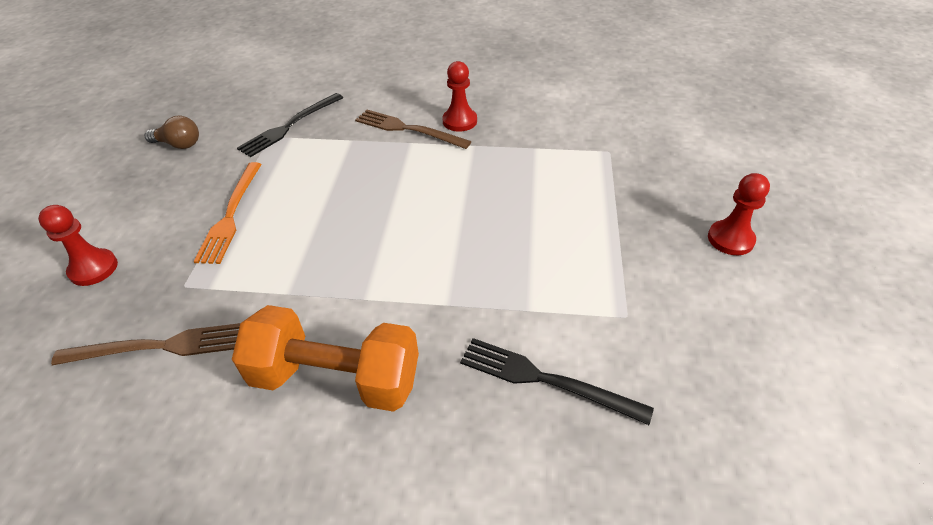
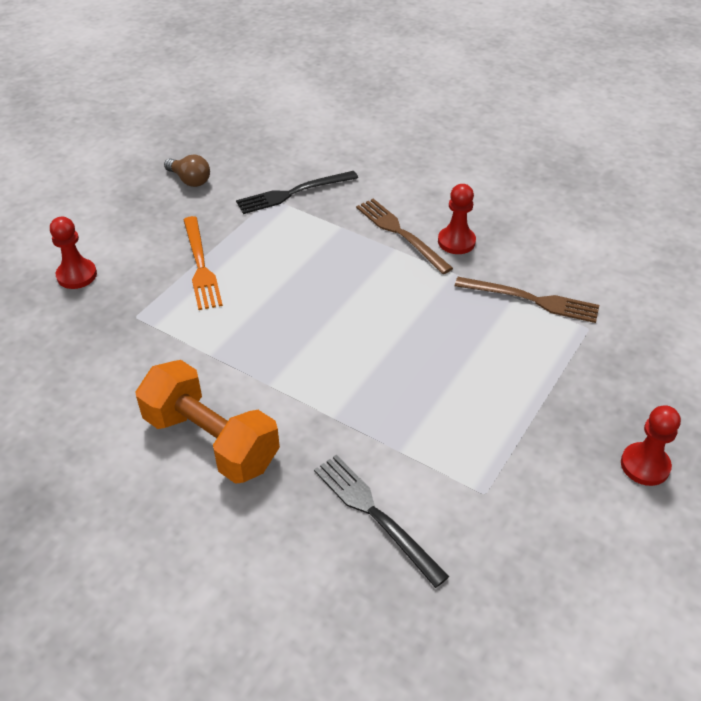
camera: 25 degrees right, 0 degrees up
brown fork [51,323,240,365] -> brown fork moved to [455,277,599,323]
orange fork [193,162,262,264] -> orange fork turned 45 degrees counterclockwise [184,216,223,310]

